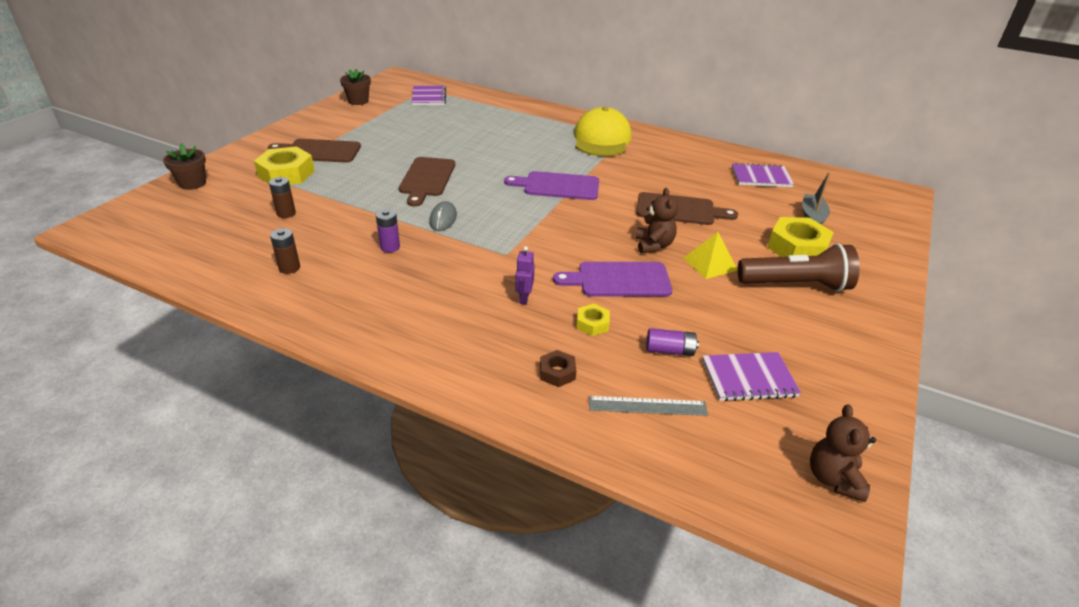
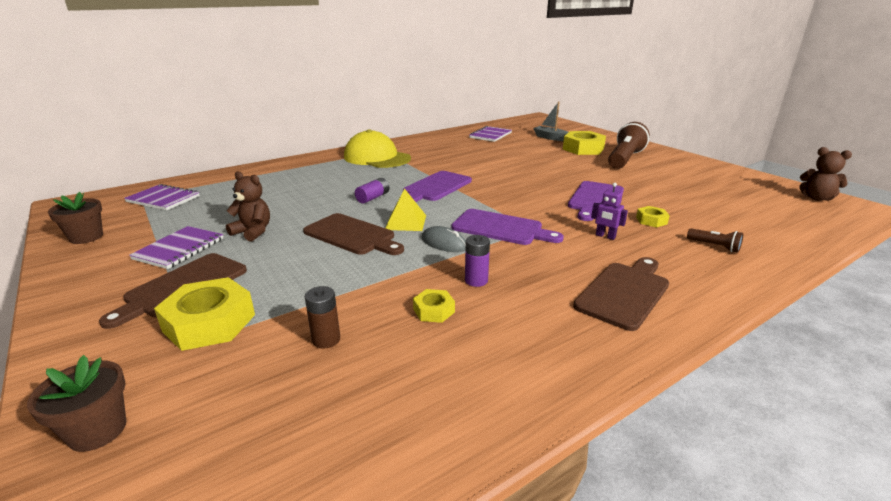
camera: 60 degrees left, 10 degrees down
brown battery [270,228,300,274] -> none
brown nut [540,350,576,387] -> brown flashlight [687,228,743,253]
grey ruler [589,396,708,416] -> none
brown teddy bear [636,188,678,254] -> brown teddy bear moved to [226,171,270,241]
brown cutting board [636,192,738,225] -> brown cutting board moved to [573,257,669,331]
purple battery [646,328,699,356] -> purple battery moved to [355,178,389,203]
yellow pyramid [684,232,738,279] -> yellow pyramid moved to [386,189,426,231]
purple notebook [702,352,801,401] -> purple notebook moved to [129,226,223,269]
none -> yellow nut [413,289,455,323]
none -> purple cutting board [451,209,564,245]

